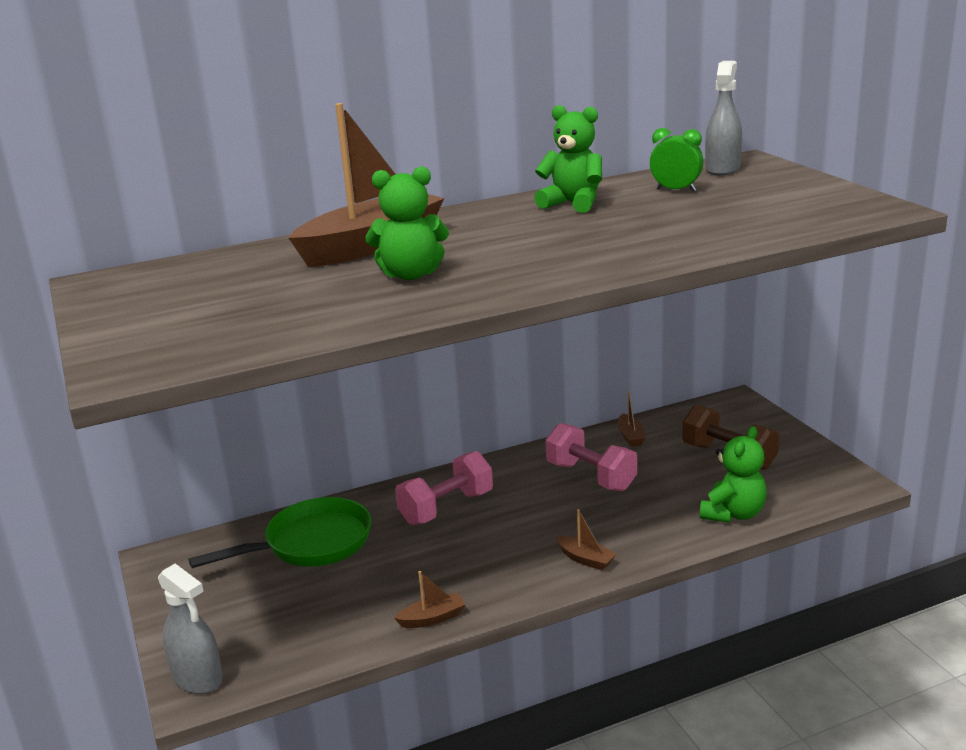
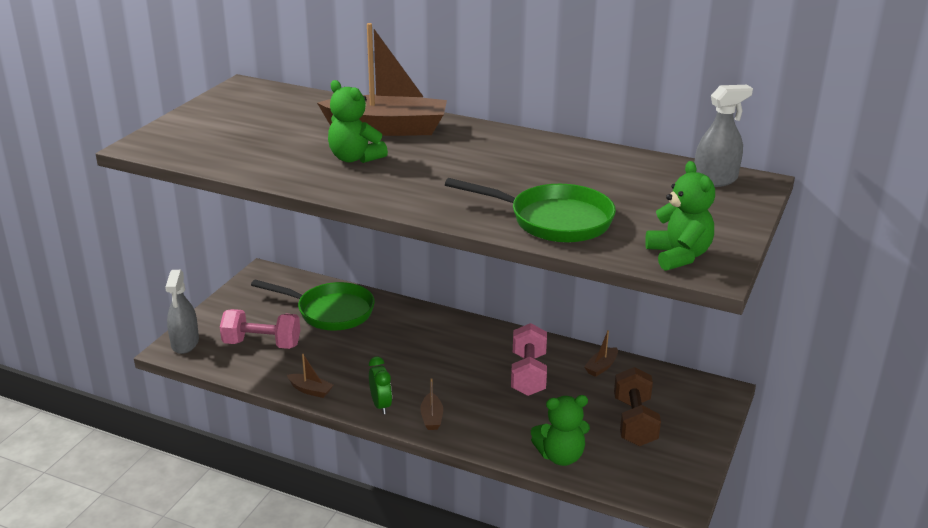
camera: 45 degrees right, 5 degrees up
pink dumbbell [395,451,493,525] -> pink dumbbell moved to [220,309,300,349]
green teddy bear [534,105,602,213] -> green teddy bear moved to [645,161,715,271]
green clock [650,128,704,192] -> green clock moved to [369,356,392,415]
none -> green pan [445,178,616,243]

